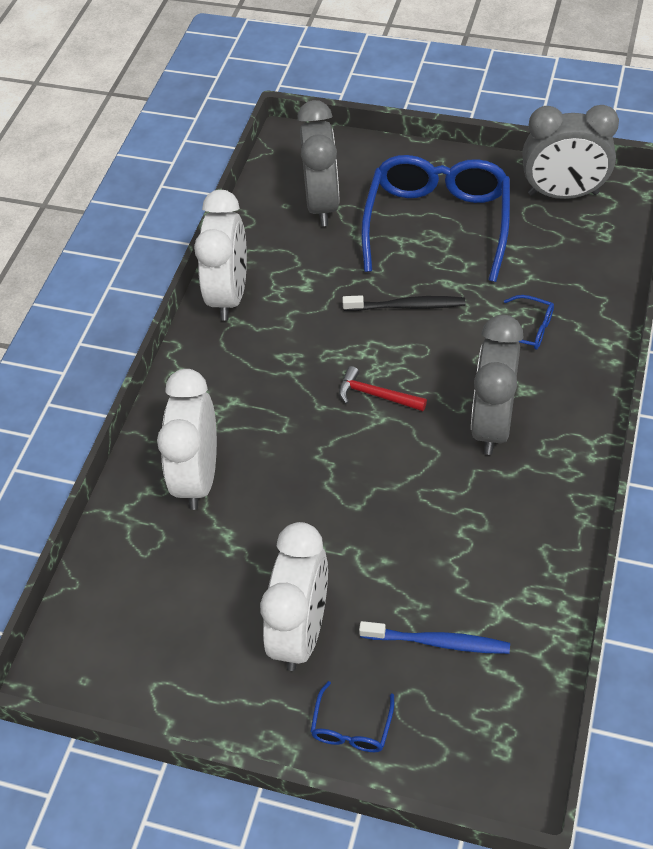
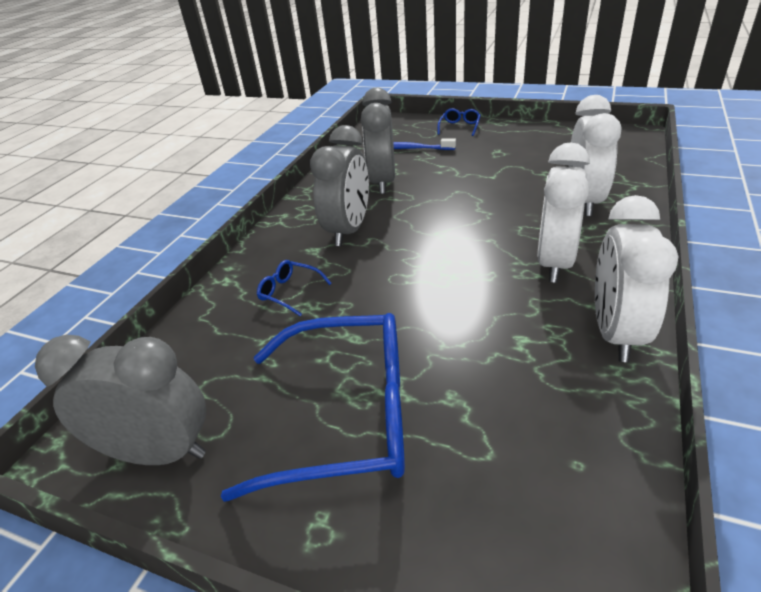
camera: 175 degrees left, 15 degrees down
white clock [260,522,328,671] -> white clock moved to [537,143,590,283]
grey clock [297,100,340,226] -> grey clock moved to [360,88,395,194]
red hammer [339,366,427,411] -> none
black toothbrush [342,295,466,311] -> none
blue glasses [361,155,510,282] -> blue glasses turned 105 degrees counterclockwise [220,313,405,502]

